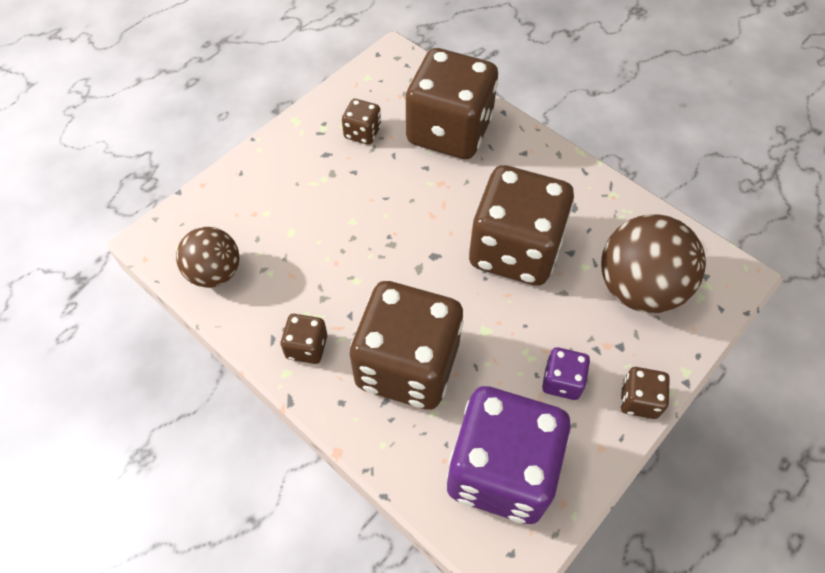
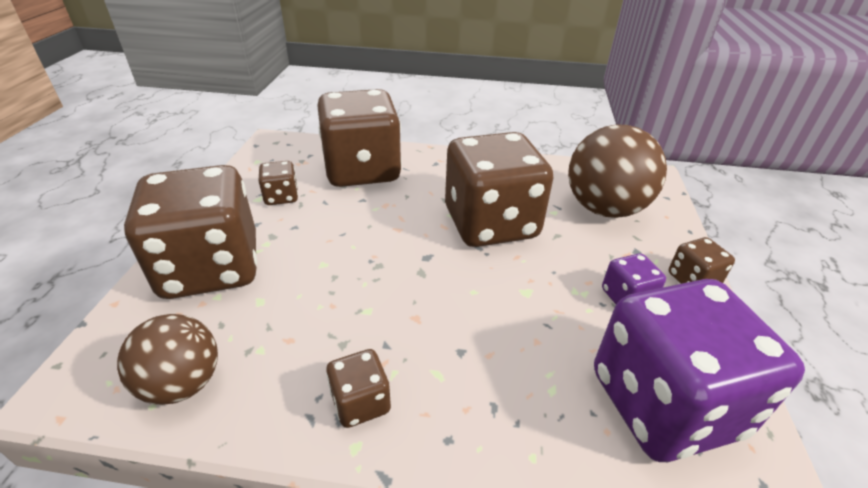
camera: 35 degrees left, 20 degrees down
brown dice [350,281,463,410] -> brown dice moved to [124,165,257,299]

